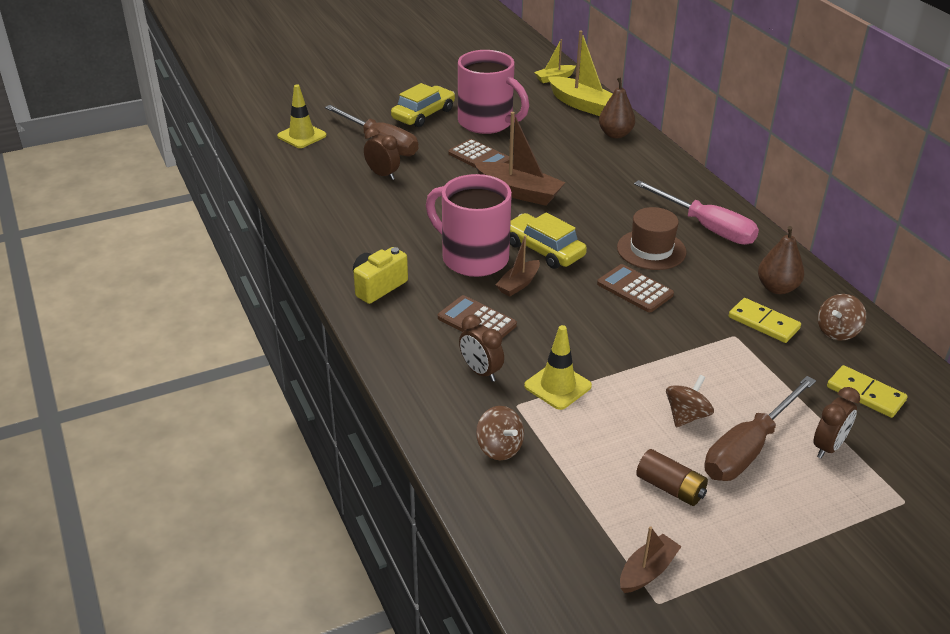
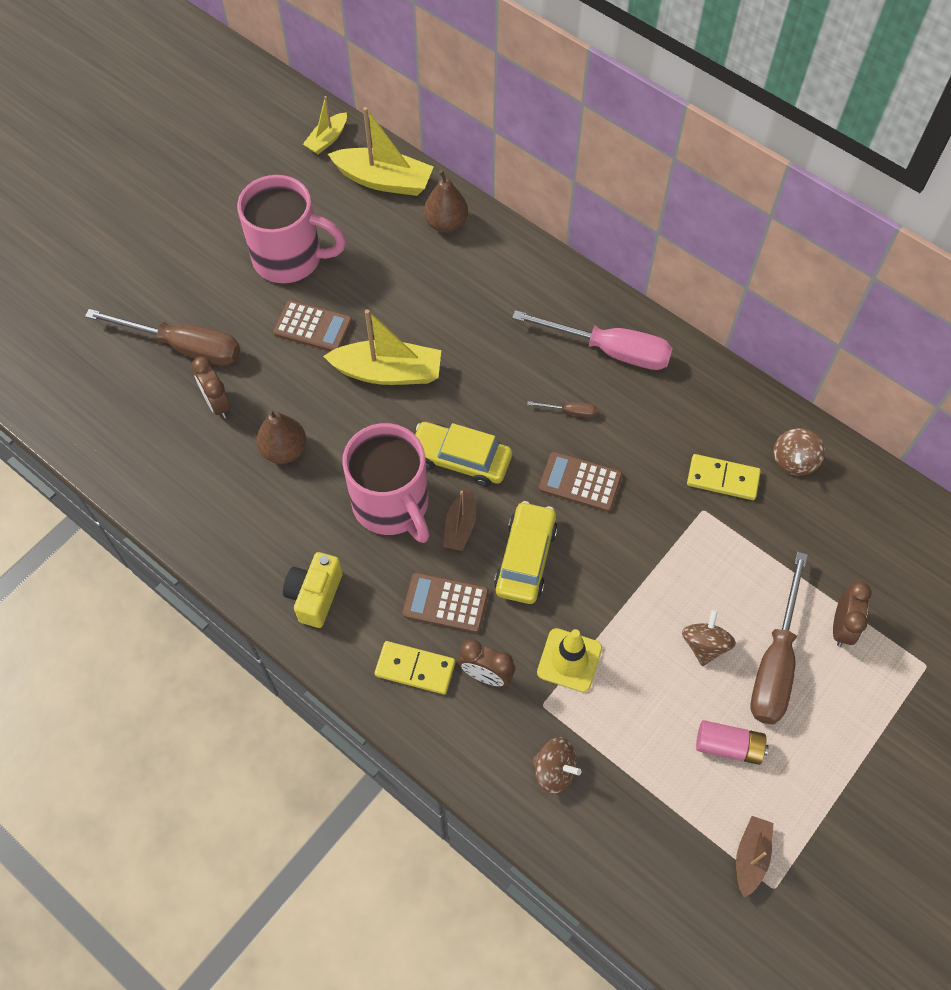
camera: 25 degrees left, 25 degrees up
yellow traffic cone [277,85,327,148] -> none
brown clock [364,127,400,180] -> brown clock turned 135 degrees counterclockwise [191,357,231,419]
yellow car [391,83,455,127] -> yellow car moved to [494,501,558,604]
pink mug [426,174,512,277] -> pink mug turned 135 degrees counterclockwise [342,423,429,543]
brown boat [474,112,566,206] -> yellow boat [323,309,441,385]
brown hat [617,207,686,270] -> brown screwdriver [527,401,597,418]
brown battery [636,449,708,506] -> pink battery [696,720,769,765]
brown pear [758,226,804,294] -> brown pear moved to [256,410,306,464]
yellow domino [827,365,908,418] -> yellow domino moved to [375,641,455,694]

